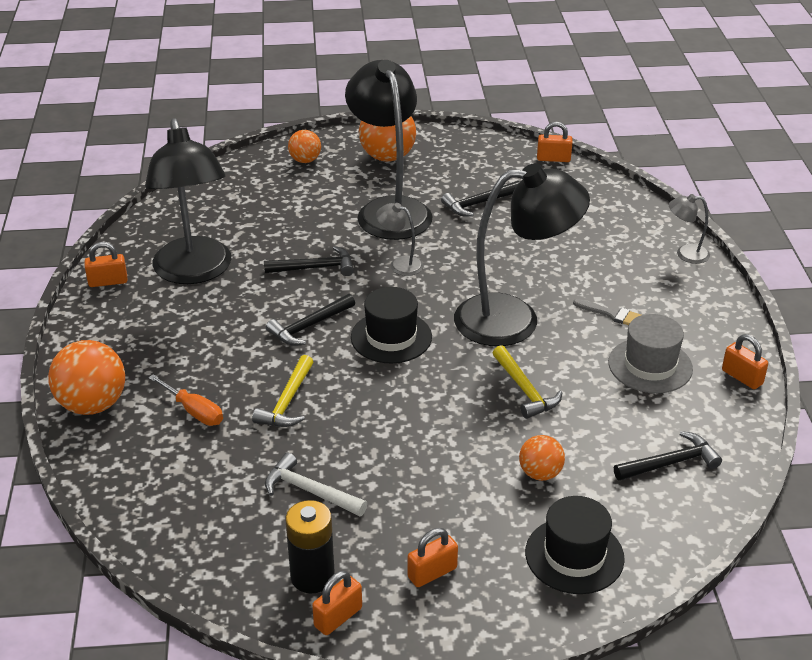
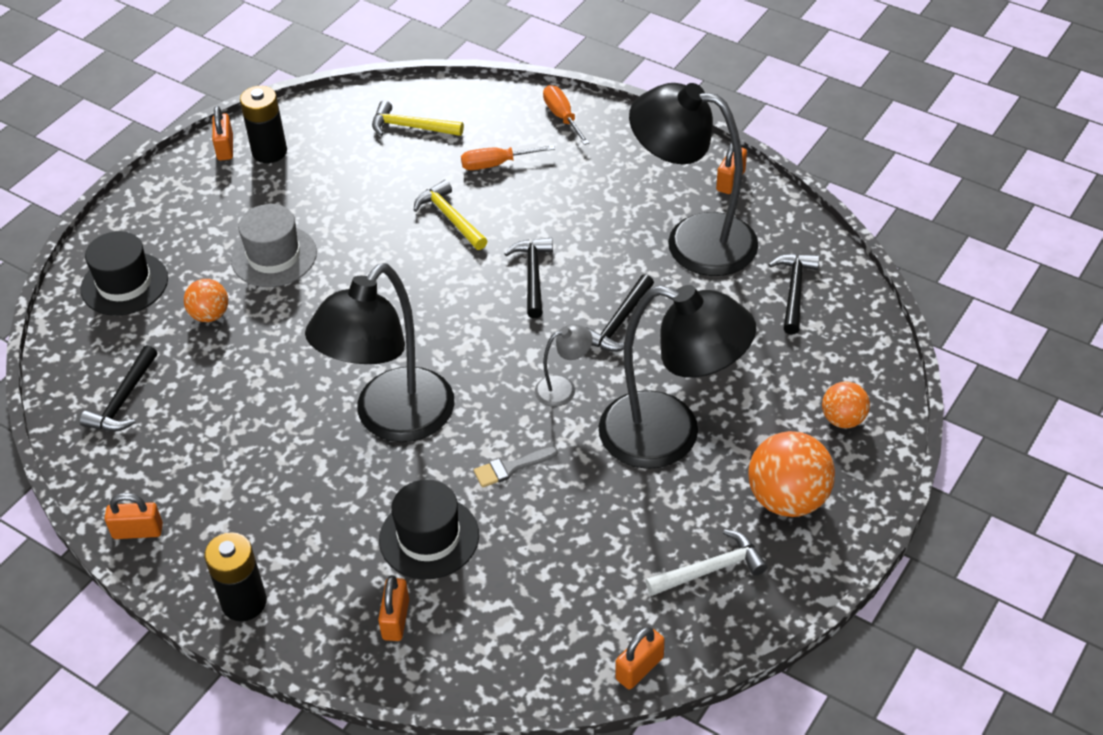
camera: 130 degrees right, 10 degrees up
orange ball [48,340,125,415] -> orange screwdriver [543,85,590,145]
white hammer [265,453,367,516] -> white hammer moved to [645,529,768,596]
black hat [351,287,432,363] -> black hat moved to [379,480,479,579]
orange padlock [408,528,458,587] -> orange padlock moved to [378,576,409,641]
black hammer [441,181,519,216] -> black hammer moved to [768,254,820,335]
yellow hammer [493,345,563,419] -> yellow hammer moved to [372,101,464,136]
grey brush [573,299,641,325] -> grey brush moved to [474,447,558,488]
grey hat [608,314,693,393] -> grey hat moved to [231,204,317,287]
grey lamp [669,194,710,264] -> none
none -> black battery [204,532,267,621]

